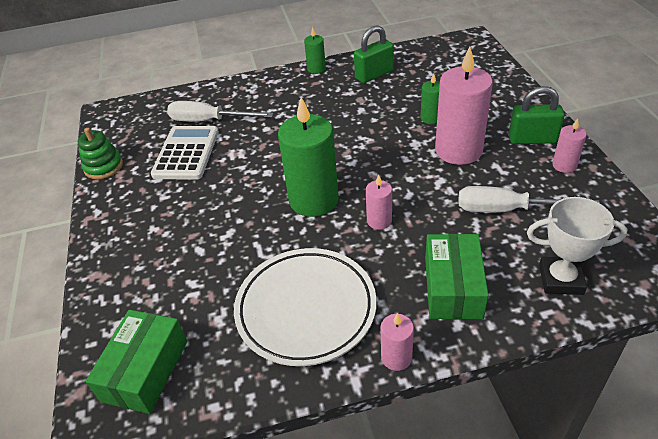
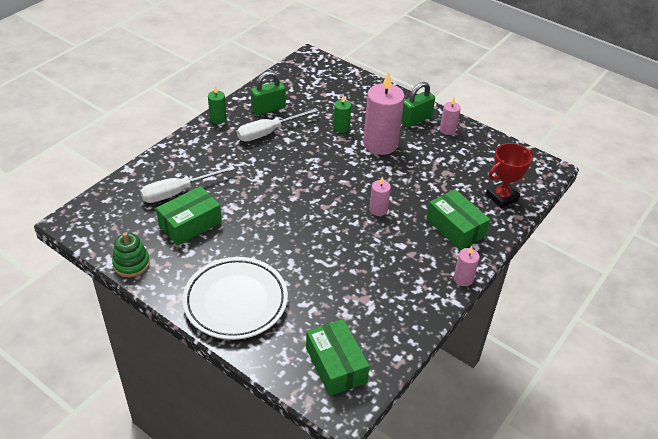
camera: 45 degrees left, 0 degrees up
white calculator [151,126,219,180] -> green box [156,186,222,246]
white plate [234,248,376,366] -> white plate moved to [183,257,288,340]
green candle [278,97,339,217] -> none
green padlock [354,25,394,83] -> green padlock turned 45 degrees clockwise [251,71,286,115]
white screwdriver [458,186,600,213] -> white screwdriver moved to [237,108,318,141]
white trophy [527,197,628,295] -> red trophy [486,143,533,209]

